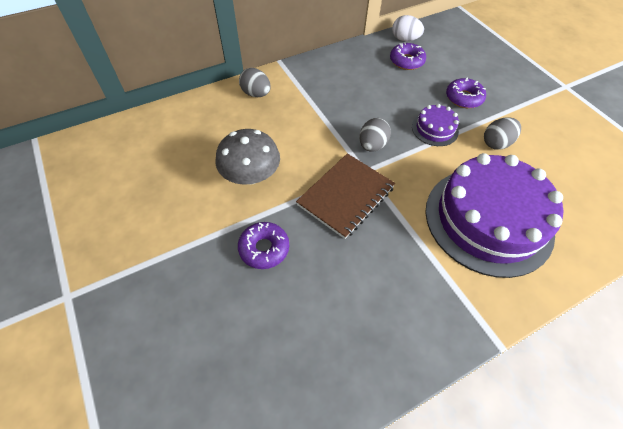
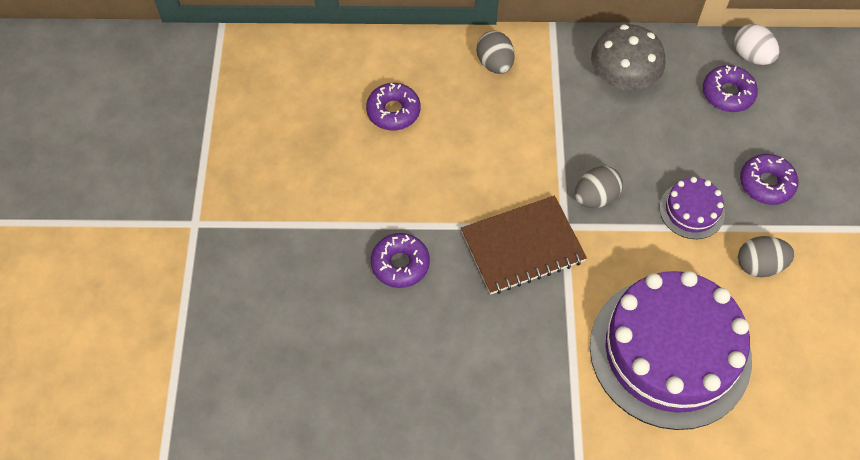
camera: 30 degrees right, 5 degrees up
grey mushroom [215,129,280,185] -> grey mushroom moved to [591,24,665,90]
none -> purple donut [366,83,420,130]

